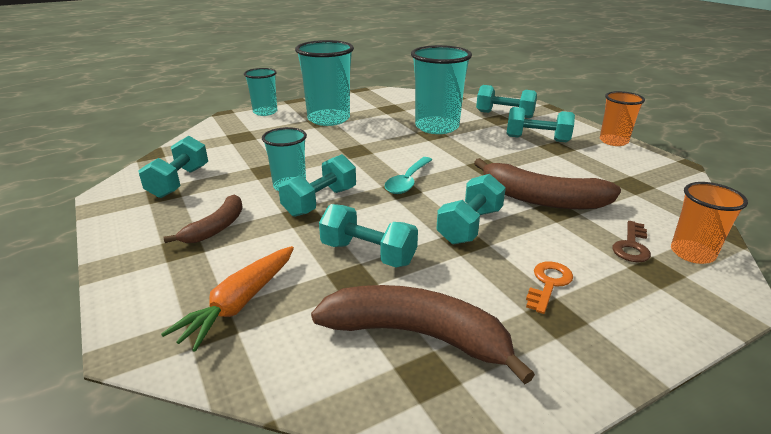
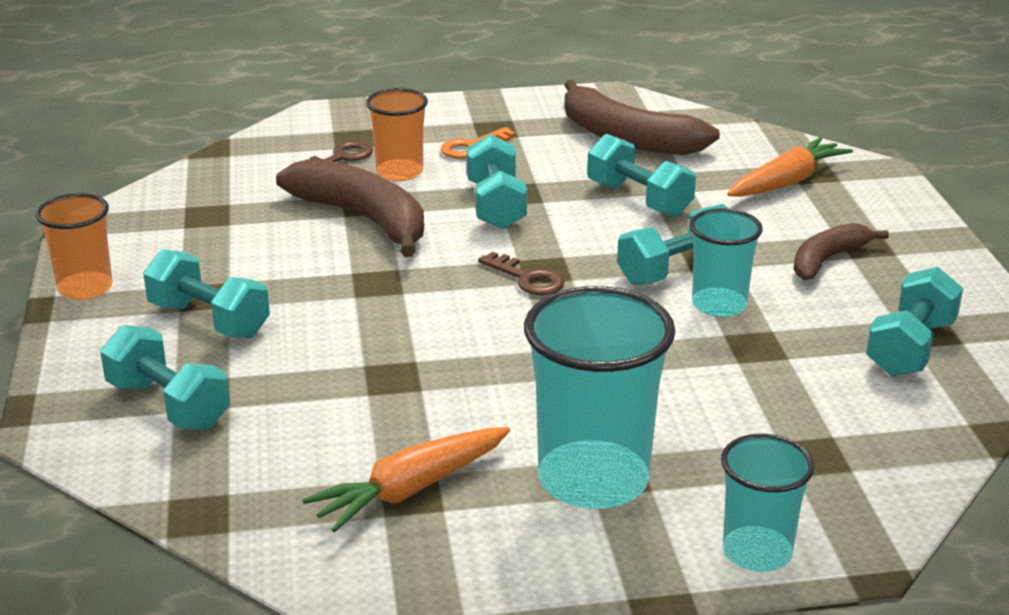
camera: 160 degrees left, 0 degrees up
turquoise spoon [384,157,432,194] -> brown key [478,252,565,295]
turquoise cup [411,45,472,134] -> none
turquoise dumbbell [436,174,506,244] -> turquoise dumbbell turned 60 degrees counterclockwise [466,134,527,229]
orange cup [671,182,748,264] -> orange cup moved to [366,88,428,181]
none -> orange carrot [302,427,510,532]

